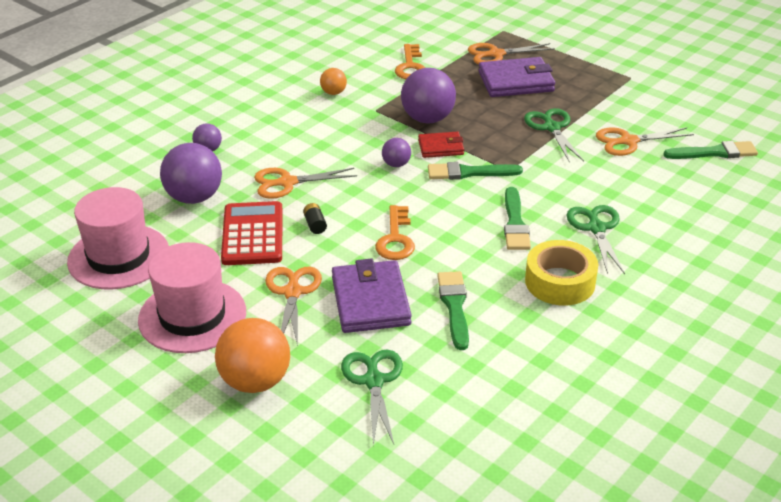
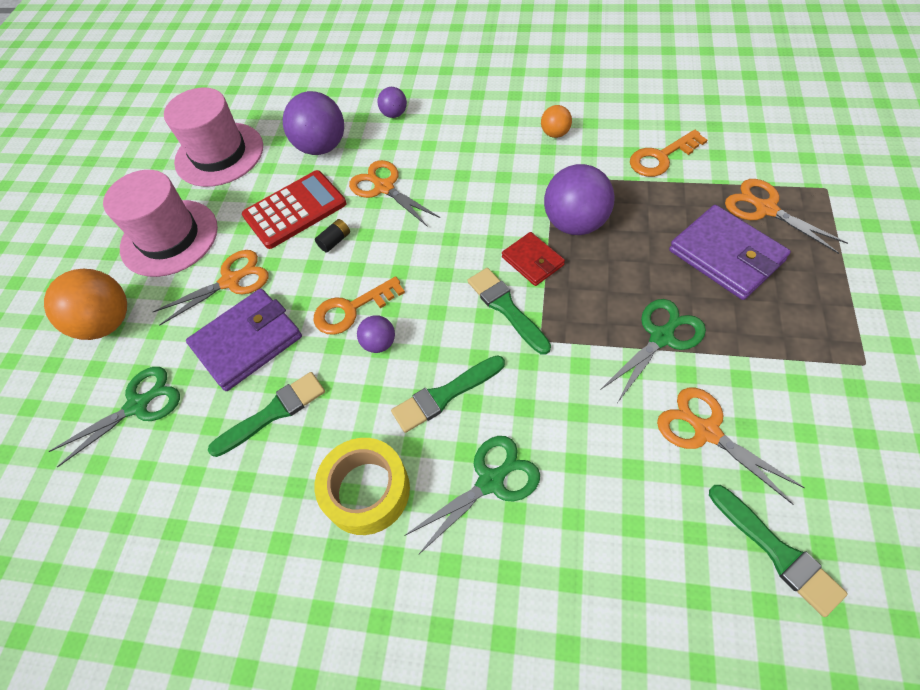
camera: 65 degrees right, 20 degrees up
purple ball [382,138,411,167] -> purple ball moved to [357,315,395,353]

